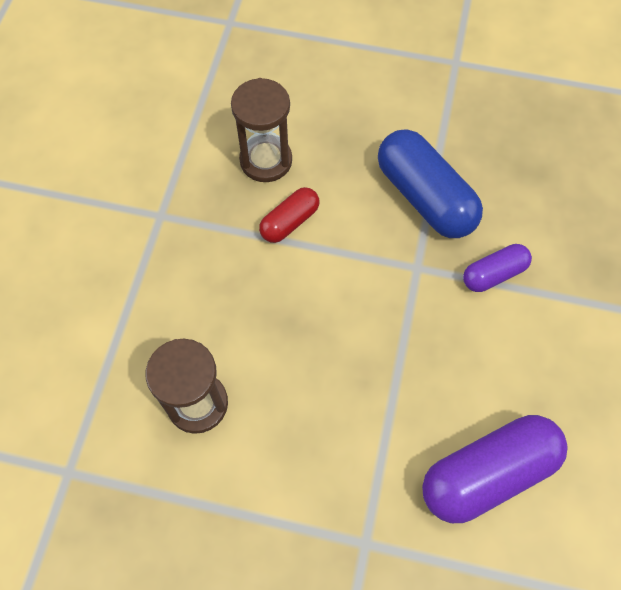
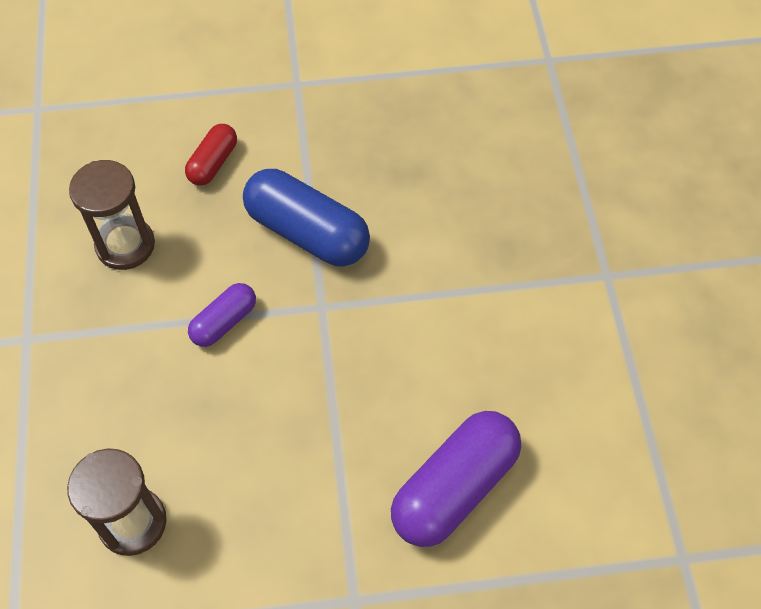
camera: 20 degrees left, 5 degrees down
red capsule [259,187,319,243] -> red capsule moved to [185,124,237,186]
purple capsule [463,244,532,292] -> purple capsule moved to [188,283,256,347]

